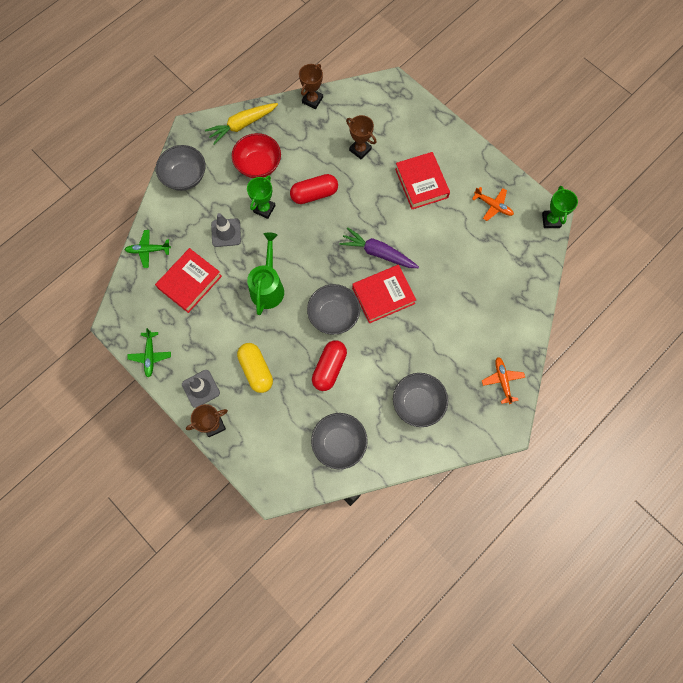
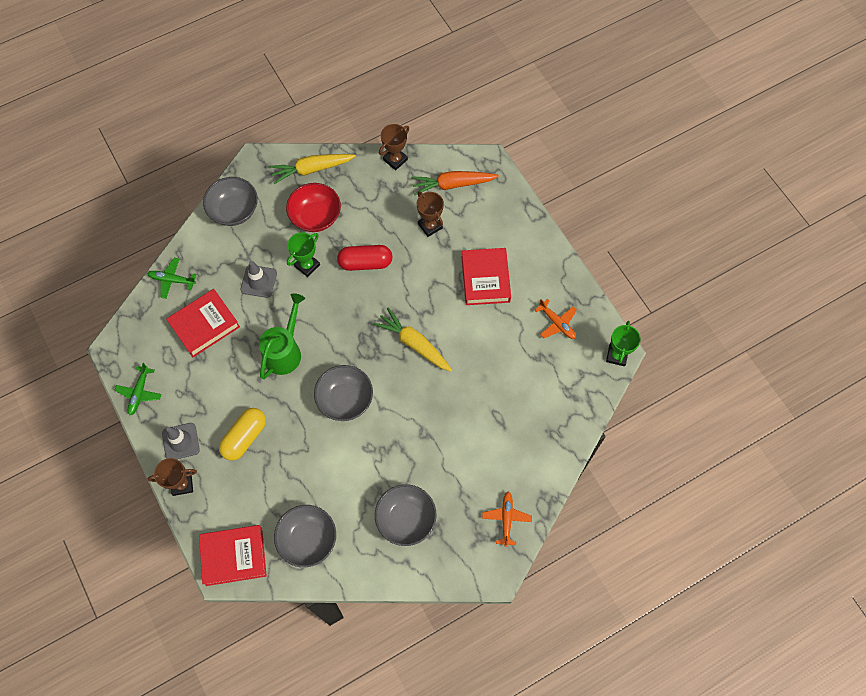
camera: 15 degrees right, 5 degrees down
yellow capsule [237,343,273,393] -> yellow capsule turned 45 degrees clockwise [219,408,266,461]
red capsule [312,341,347,391] -> none
purple carrot [339,227,419,268] -> yellow carrot [374,308,452,372]
red book [352,265,416,323] -> red book moved to [199,525,267,586]
none -> orange carrot [411,171,499,195]

